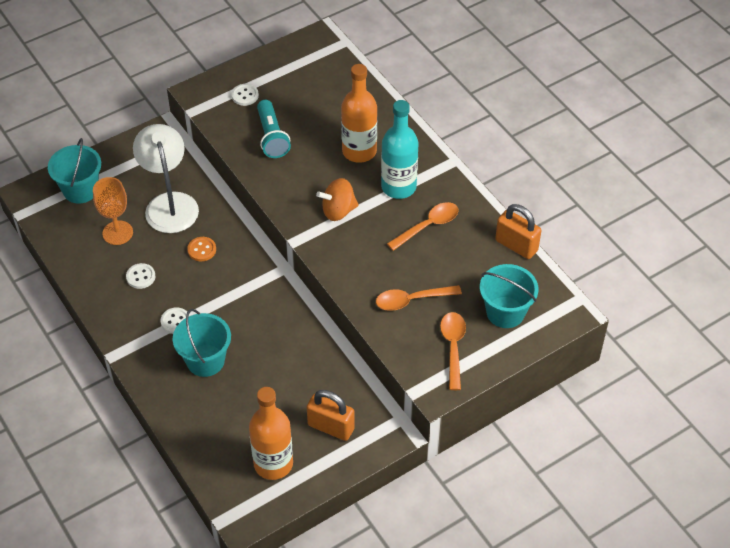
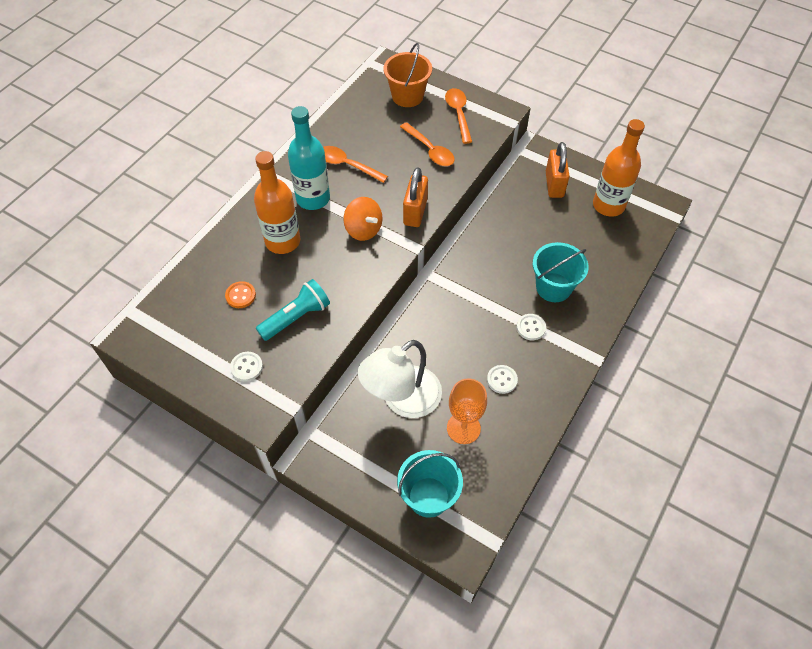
camera: 115 degrees left, 5 degrees up
orange button [187,237,216,261] -> orange button moved to [225,281,256,308]
orange spoon [440,312,466,390] -> orange spoon turned 105 degrees clockwise [445,88,472,144]
turquoise bucket [480,264,539,328] -> orange bucket [383,43,432,107]
orange padlock [495,204,541,259] -> orange padlock moved to [403,167,428,227]

